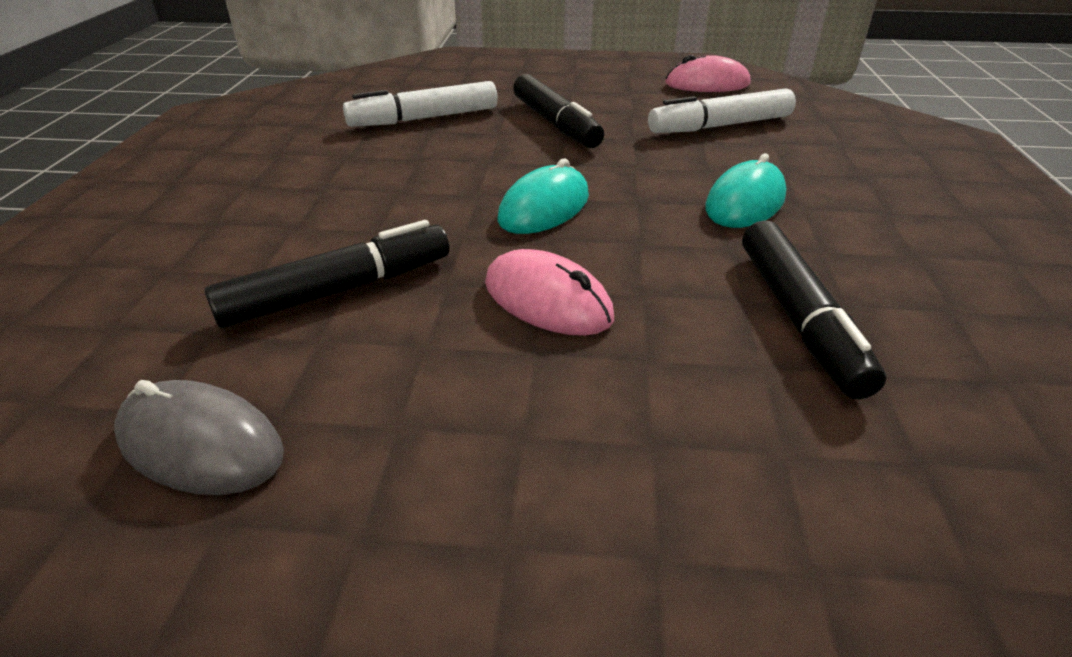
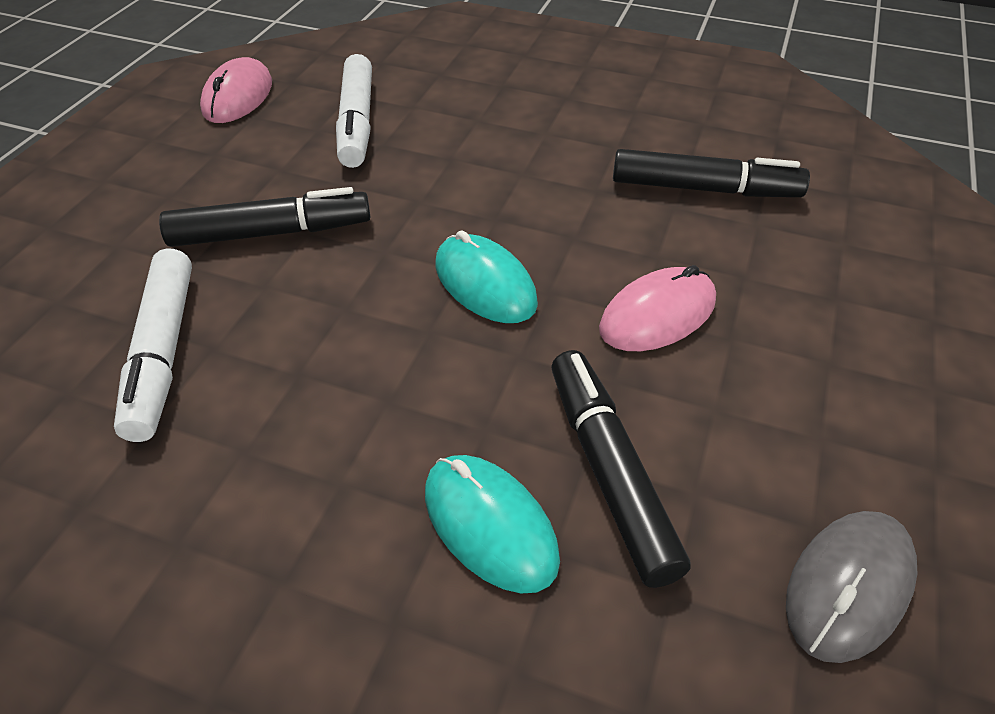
camera: 75 degrees left, 10 degrees up
turquoise mouse [705,153,786,228] -> turquoise mouse moved to [425,455,560,593]

